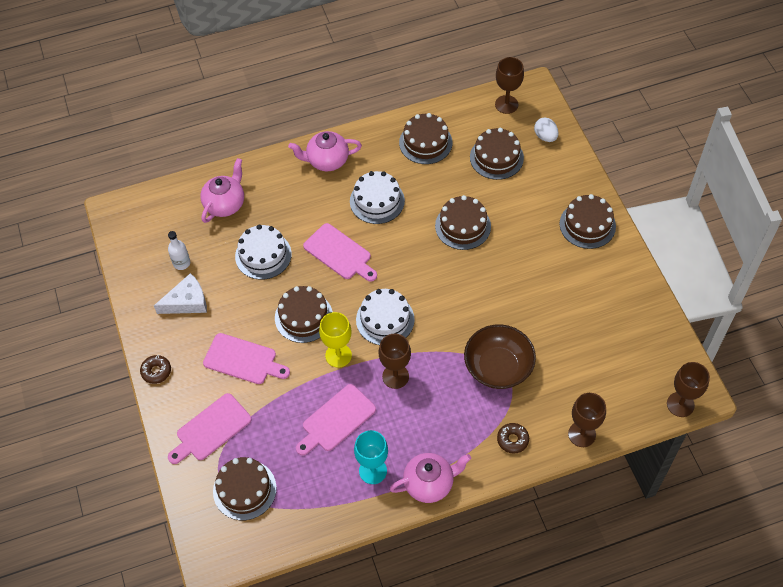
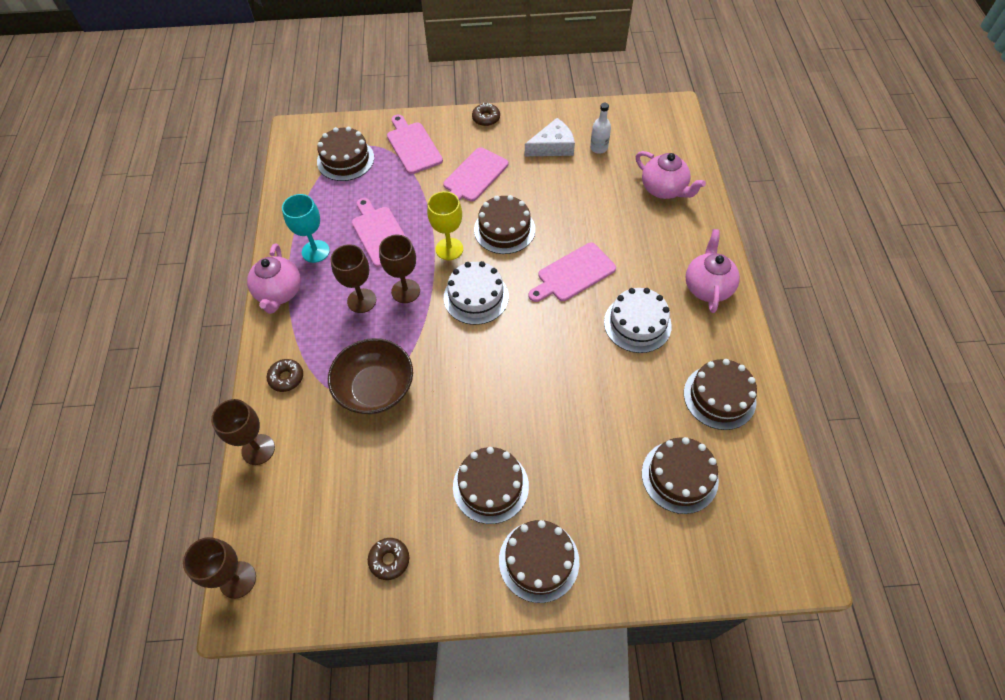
camera: 105 degrees right, 0 degrees up
white cheese [154,273,207,314] -> white cheese turned 105 degrees counterclockwise [525,118,575,156]
white cake [235,224,292,280] -> none
brown cake [435,195,491,250] -> brown cake moved to [453,447,529,524]
brown goblet [495,57,524,114] -> brown goblet moved to [331,244,376,313]
white egg [534,117,559,142] -> none
none -> brown donut [368,538,409,580]

